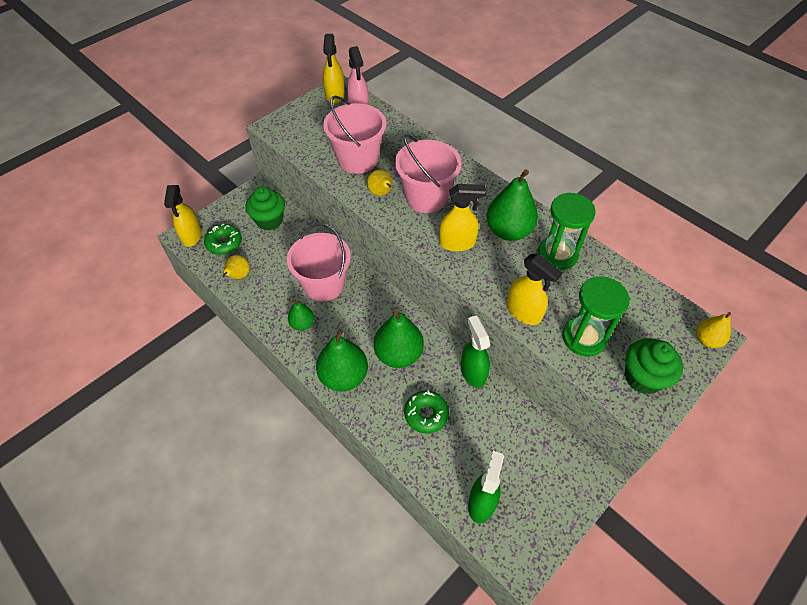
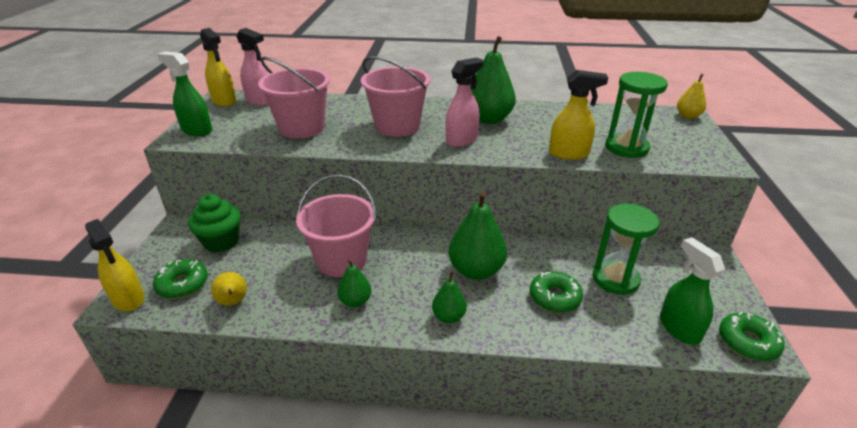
camera: 40 degrees left, 20 degrees down
green pear [316,329,368,391] -> green pear [432,271,467,323], size x0.54
yellow pear [367,169,392,196] -> none
yellow spray bottle [439,184,486,252] -> pink spray bottle [446,58,483,147]
green spray bottle [461,315,490,388] -> green spray bottle moved to [157,51,212,136]
green hourglass [538,193,596,270] -> green hourglass moved to [592,203,659,295]
green cupcake [625,338,683,394] -> none
none -> green donut [719,312,784,361]

